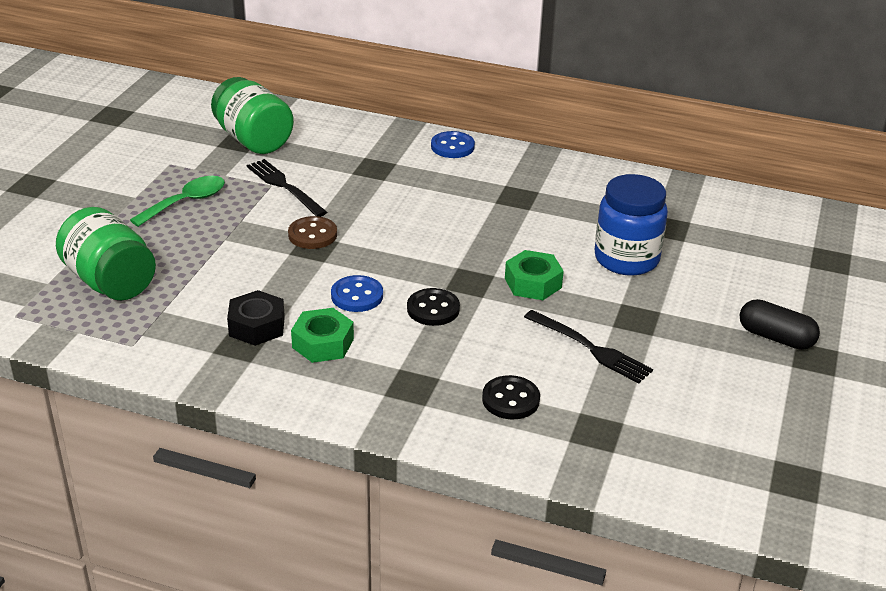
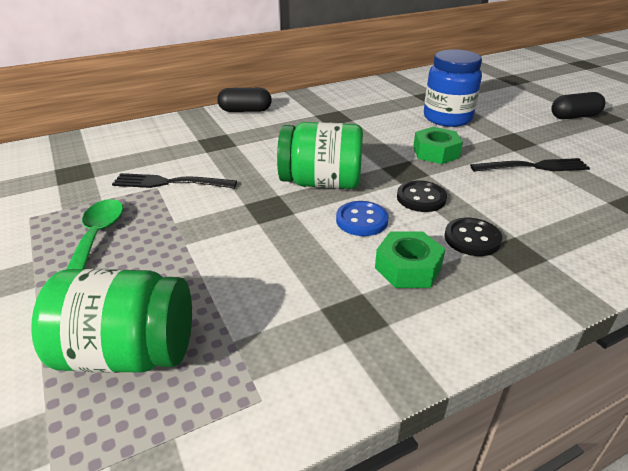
camera: 45 degrees left, 0 degrees up
green jar [211,77,294,154] -> green jar moved to [277,122,363,189]
black nut [227,290,285,346] -> none
brown button [288,216,337,249] -> none
blue button [431,131,475,158] -> black capsule [217,88,272,112]
black button [482,375,540,419] -> black button moved to [445,218,502,256]

